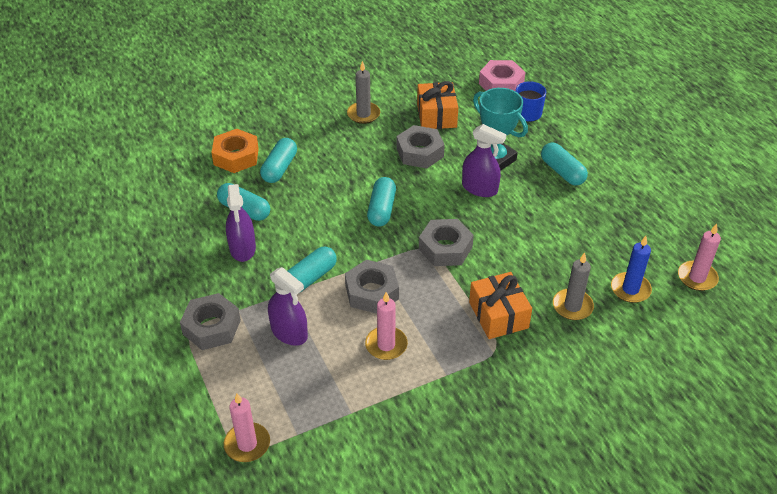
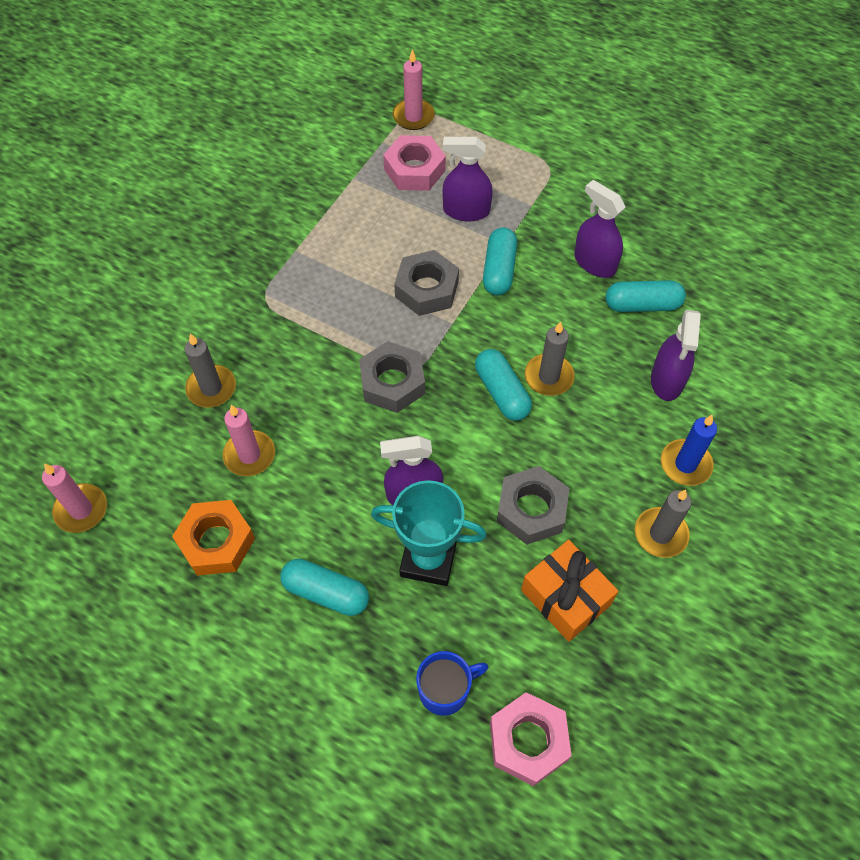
camera: 145 degrees right, 15 degrees up
grey nut [180,293,241,350] -> none
orange nut [211,129,259,173] -> orange nut moved to [172,500,255,576]
turquoise capsule [260,138,297,183] -> purple spray bottle [651,310,701,401]
pink candle [365,292,408,360] -> pink candle moved to [223,405,275,476]
orange gift [469,272,532,339] -> none
blue candle [611,236,652,303] -> blue candle moved to [661,415,717,486]
none -> pink nut [383,135,446,191]
none -> grey candle [525,321,575,396]

